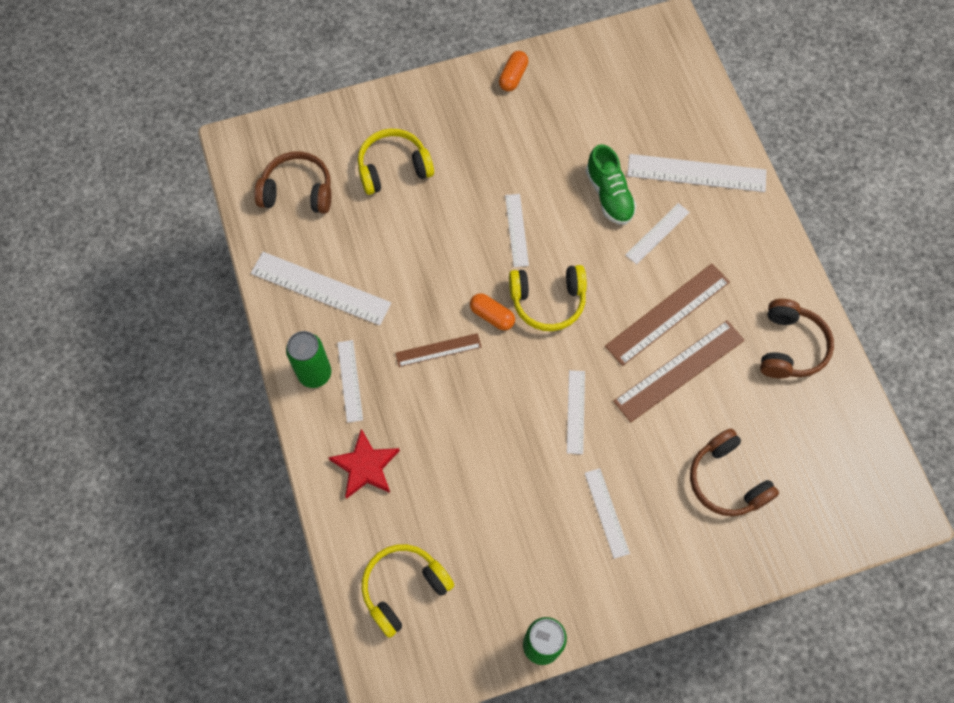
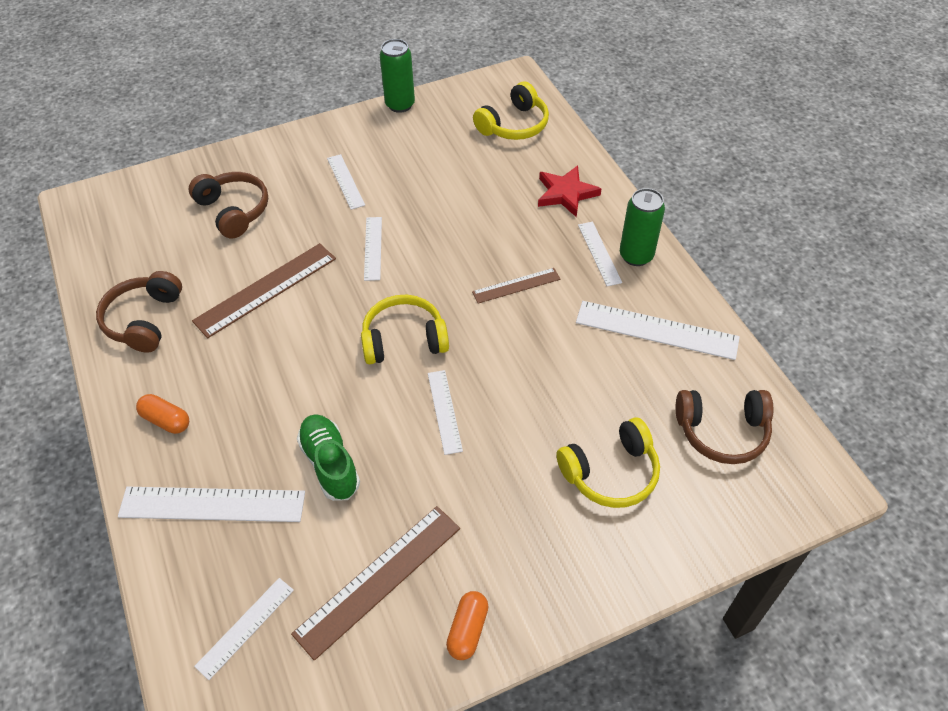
camera: 175 degrees right, 15 degrees down
orange capsule [470,293,515,330] -> orange capsule moved to [136,394,189,434]
brown ruler [605,264,730,366] -> brown ruler moved to [291,506,460,661]
white ruler [626,203,690,264] -> white ruler moved to [194,578,294,680]

